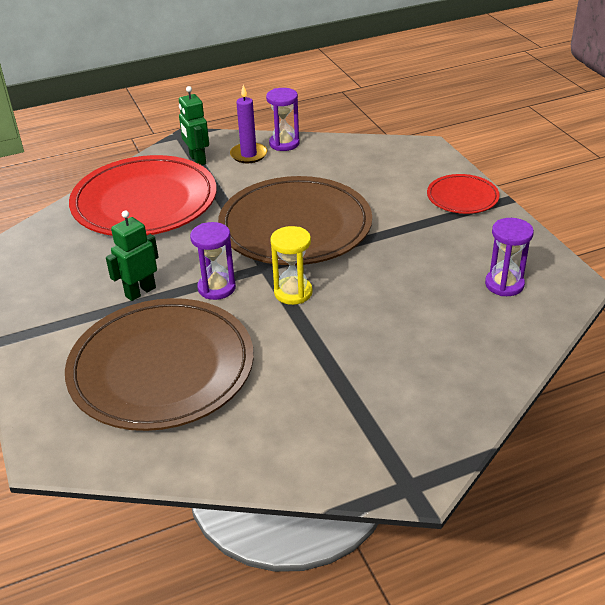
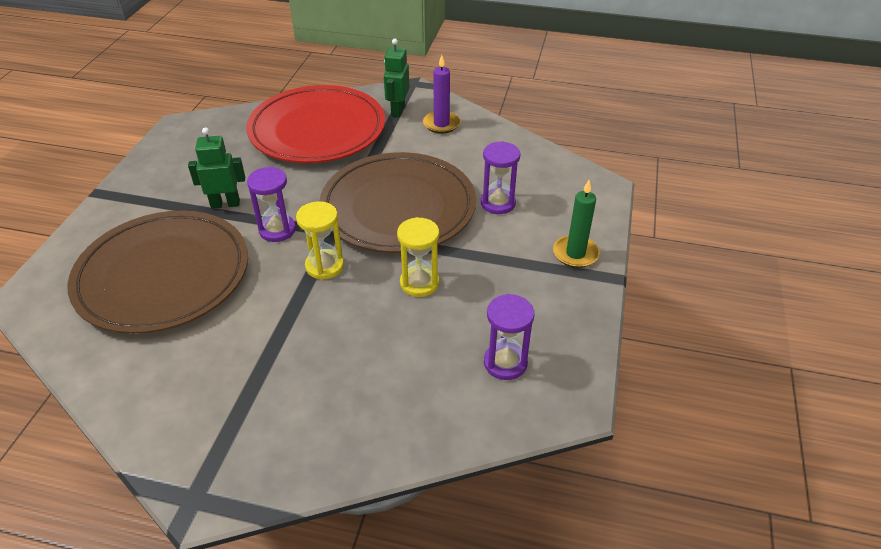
camera: 35 degrees right, 5 degrees up
purple hourglass [266,88,300,151] -> purple hourglass moved to [481,141,520,214]
red plate [427,174,500,214] -> green candle [553,180,600,268]
none -> yellow hourglass [397,217,439,297]

